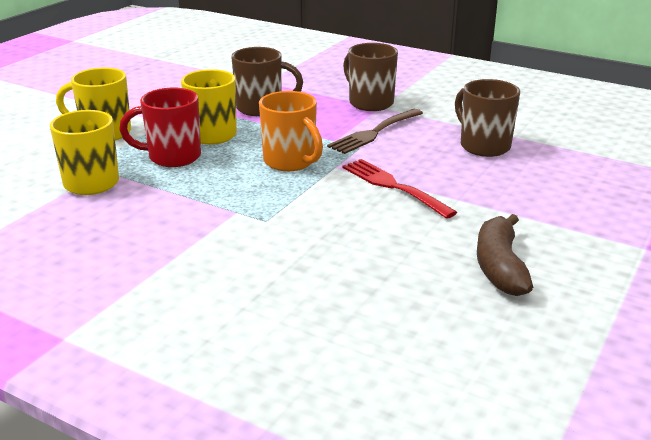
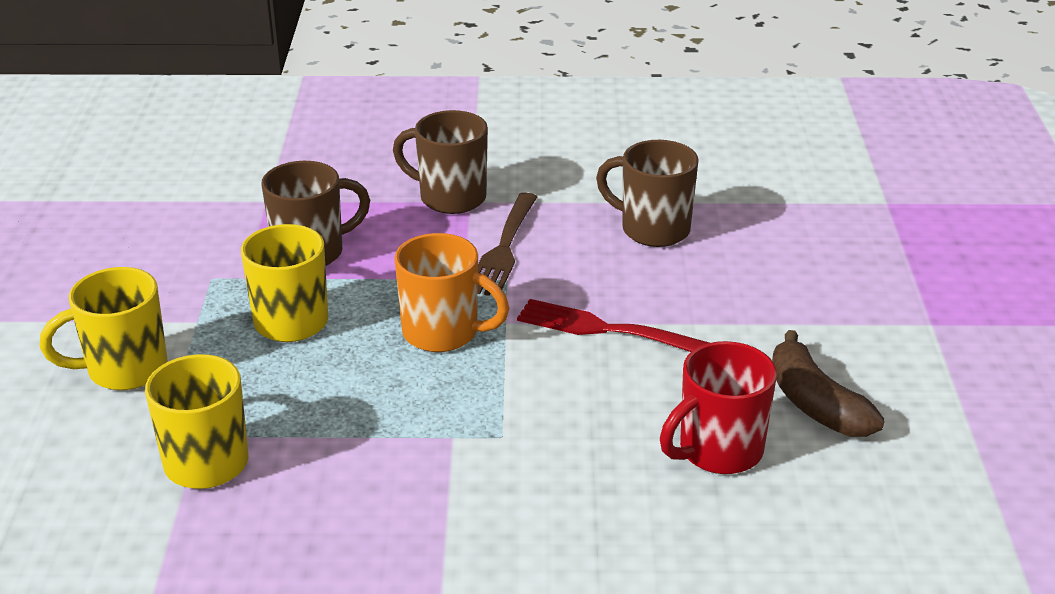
camera: 30 degrees left, 5 degrees up
red mug [119,88,201,167] -> red mug moved to [660,341,777,474]

